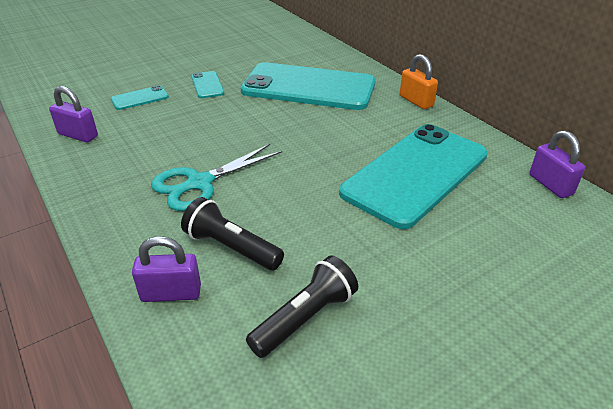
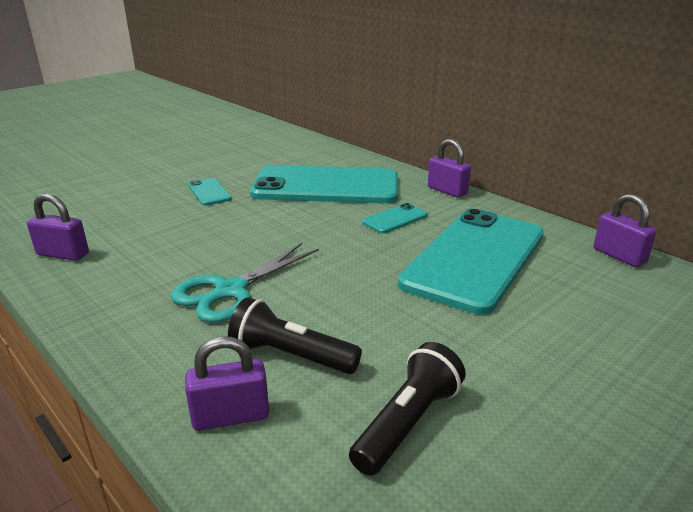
camera: 10 degrees left, 10 degrees down
turquoise phone [111,85,169,110] -> turquoise phone moved to [362,203,428,234]
orange padlock [400,54,438,109] -> purple padlock [428,139,471,198]

